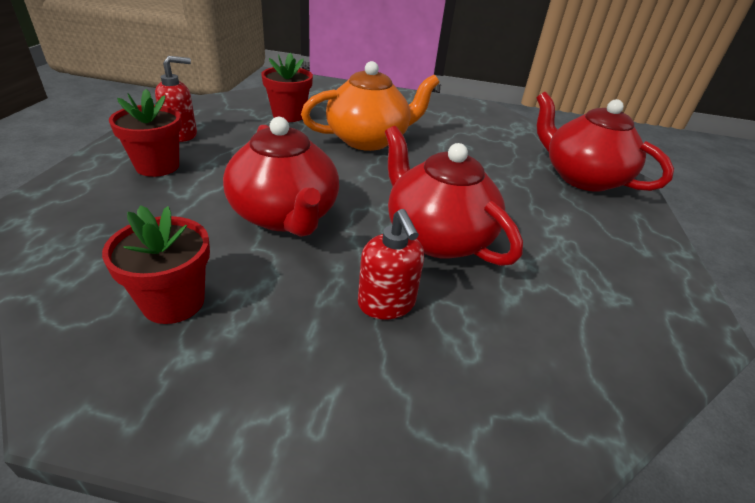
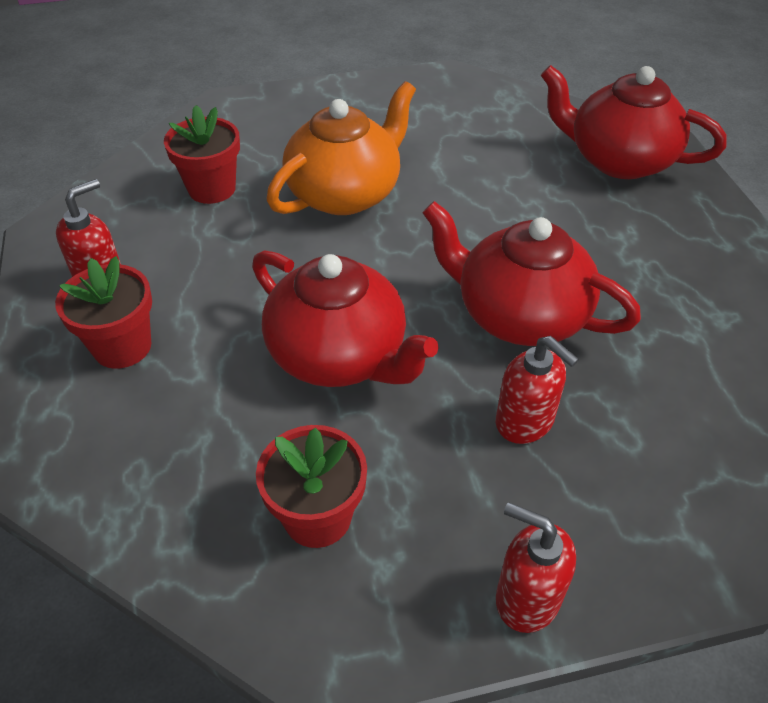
camera: 20 degrees left, 10 degrees up
none -> red soap dispenser [496,502,576,633]

